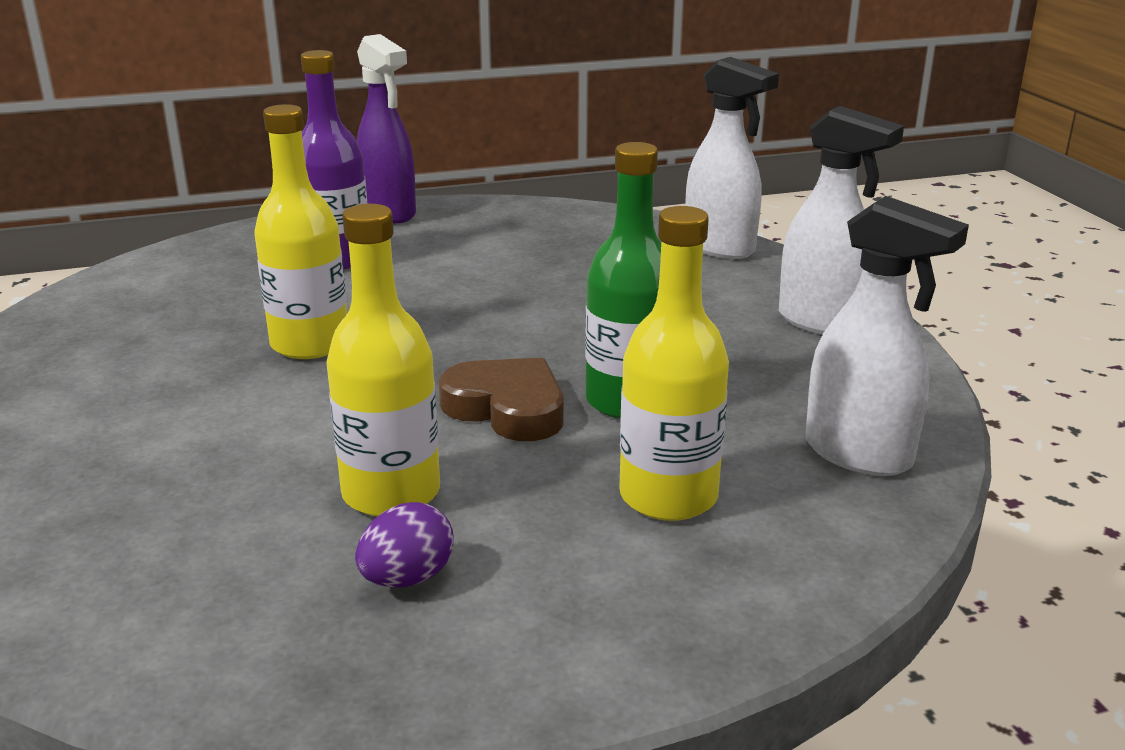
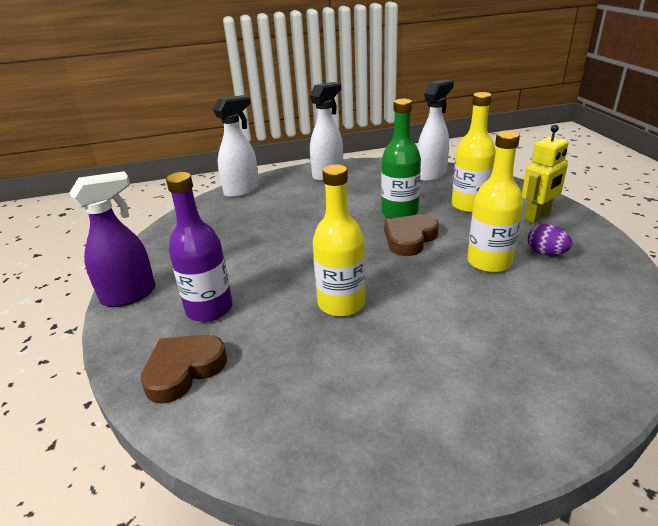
camera: 85 degrees left, 5 degrees up
none -> brown heart [140,335,227,404]
none -> yellow robot [522,125,568,223]

